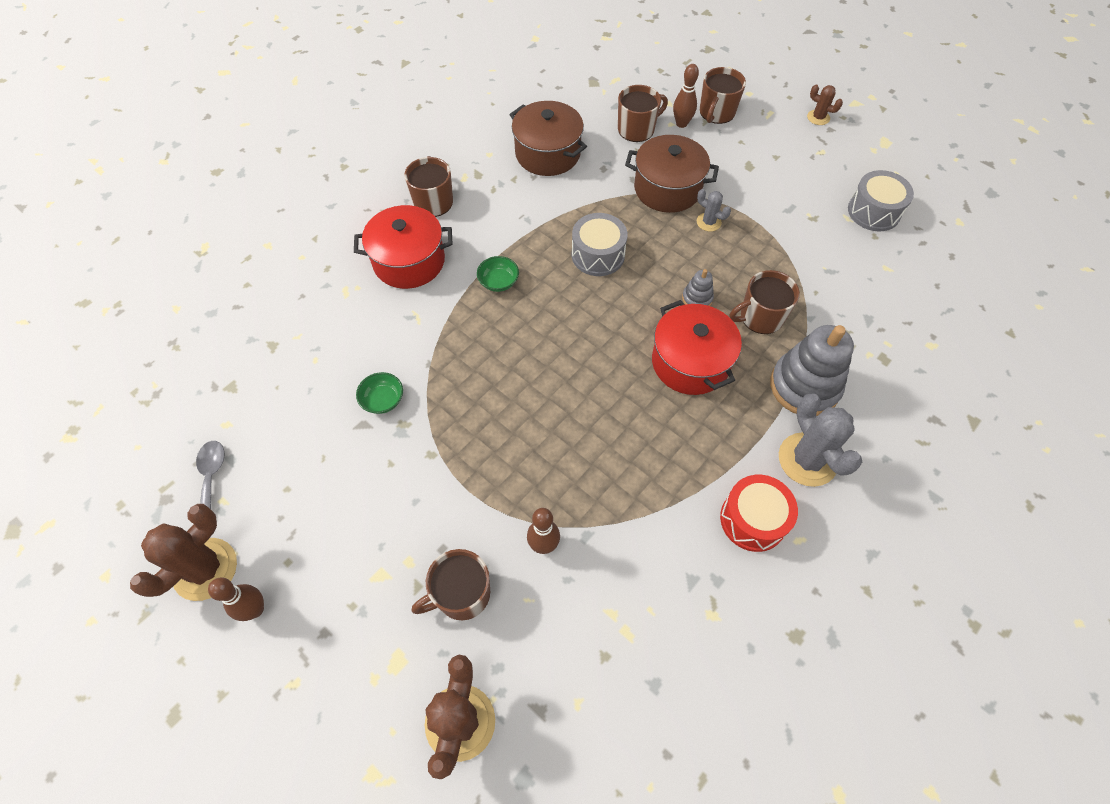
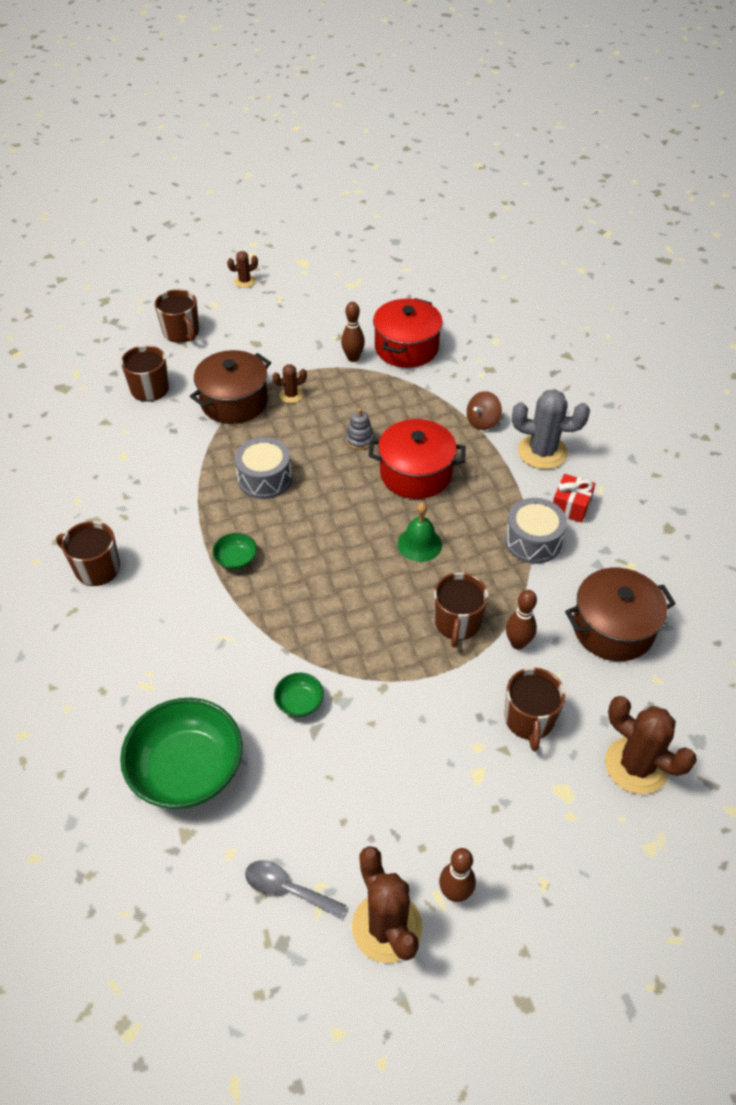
camera: 60 degrees left, 10 degrees down
red pot [354,205,453,289] -> red pot moved to [373,298,443,368]
brown pot [510,101,587,176] -> brown pot moved to [565,568,676,661]
brown bowling pin [673,64,699,128] -> brown bowling pin moved to [341,302,365,362]
grey cactus [697,189,731,232] -> brown cactus [272,364,307,403]
red drum [720,475,798,552] -> red gift [553,474,595,523]
brown mug [730,270,800,334] -> brown mug moved to [434,572,488,647]
grey stacking toy [770,325,854,416] -> brown spinning top [467,391,502,430]
grey drum [848,170,914,231] -> grey drum moved to [505,498,567,564]
none -> green bowl [120,698,242,809]
none -> green bell [397,502,442,562]

